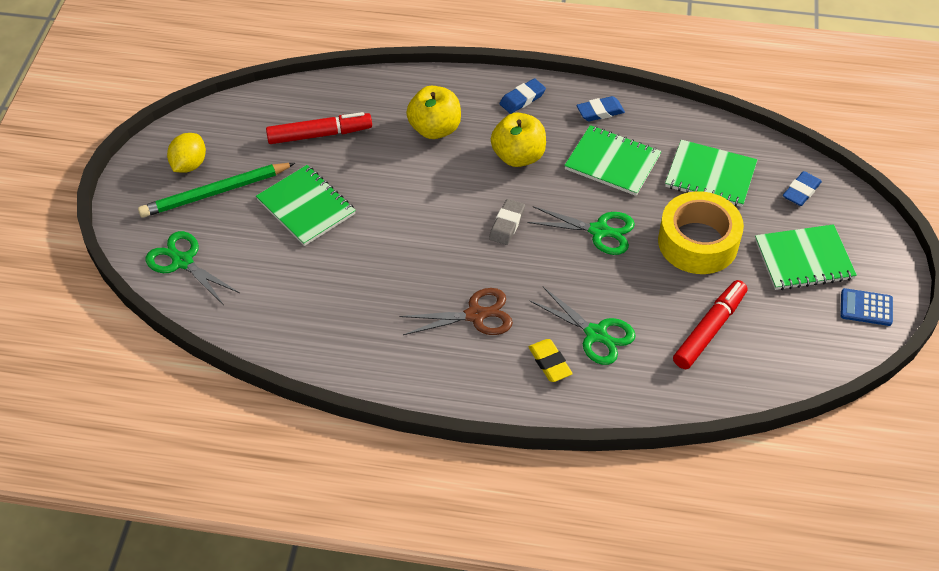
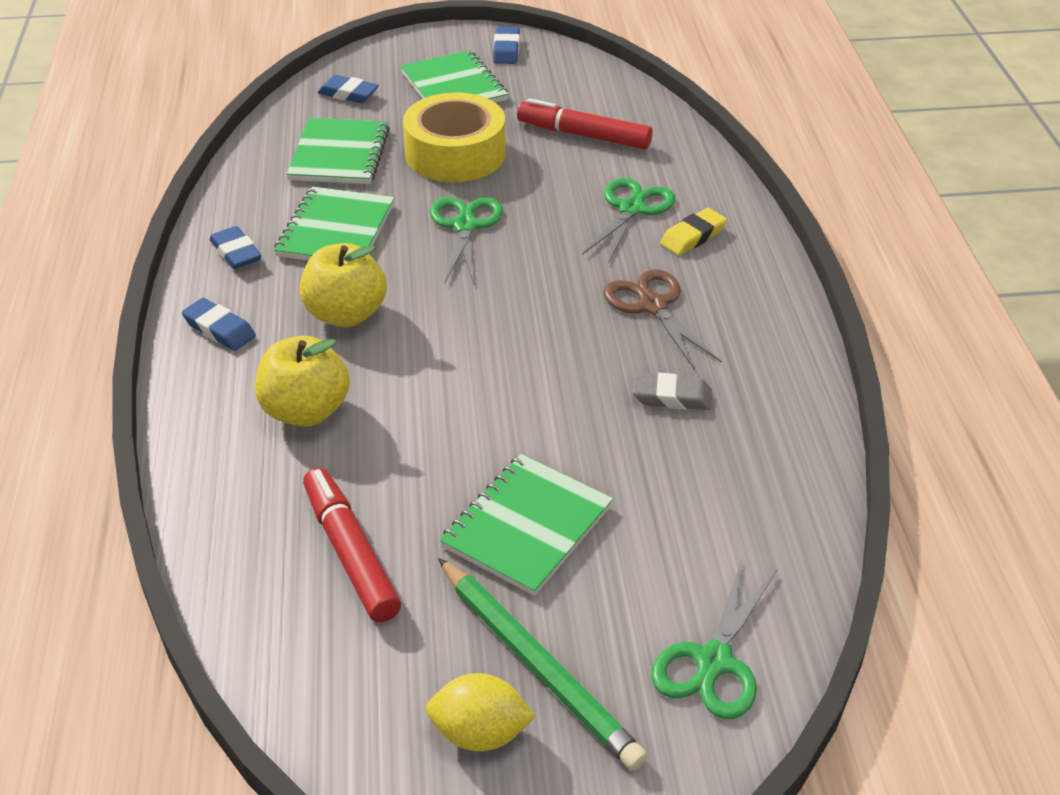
camera: 105 degrees left, 10 degrees down
grey eraser [489,199,525,245] -> grey eraser moved to [633,373,712,410]
blue calculator [841,288,893,326] -> blue eraser [493,26,520,64]

